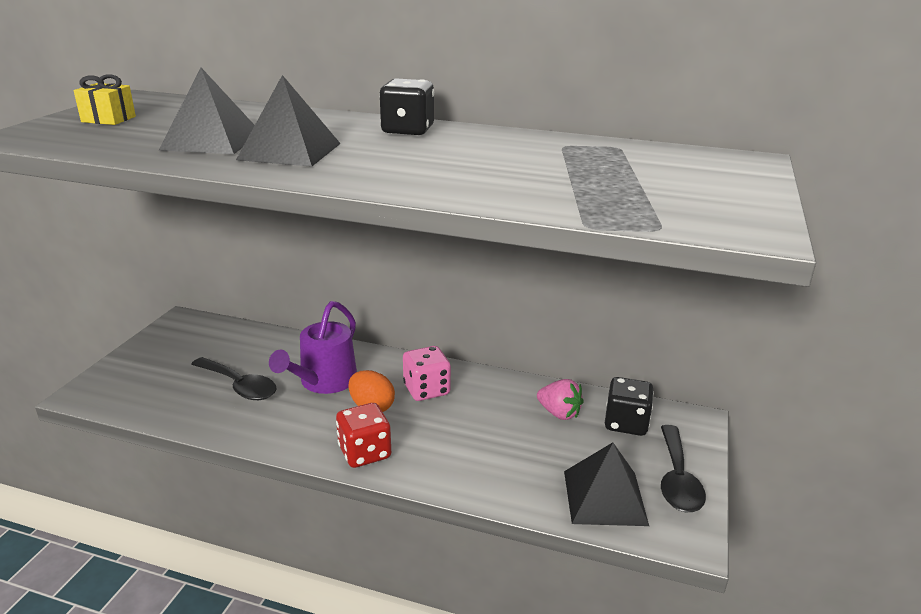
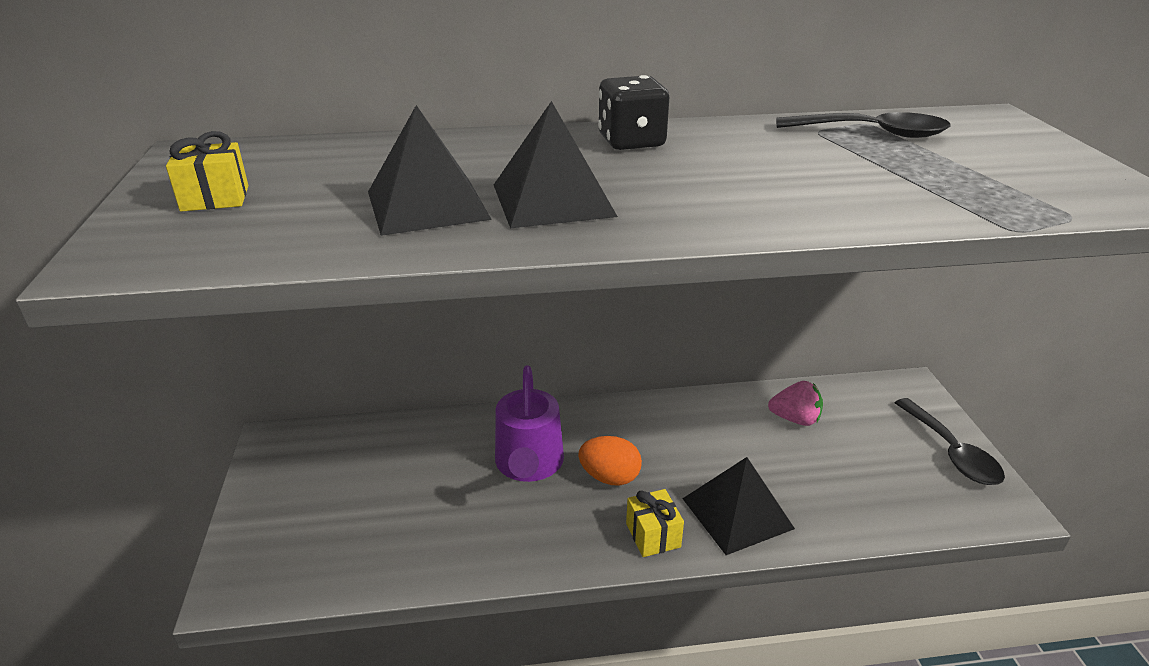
camera: 25 degrees left, 5 degrees up
black spoon [191,357,276,400] -> black spoon moved to [776,112,951,138]
red dice [336,403,391,468] -> yellow gift [626,489,684,557]
pink dice [403,346,451,401] -> none
black pyramid [564,442,649,526] -> black pyramid moved to [682,457,795,555]
black dice [605,377,654,436] -> none

